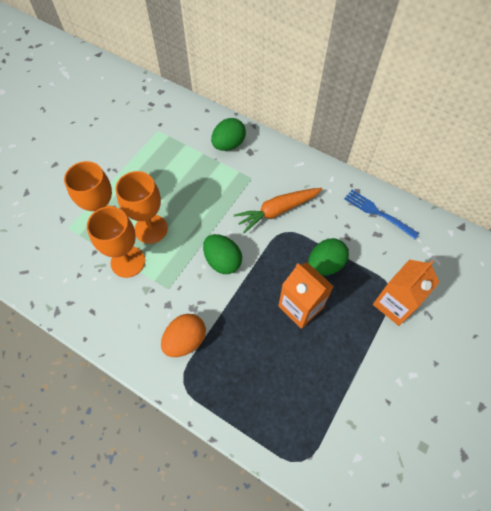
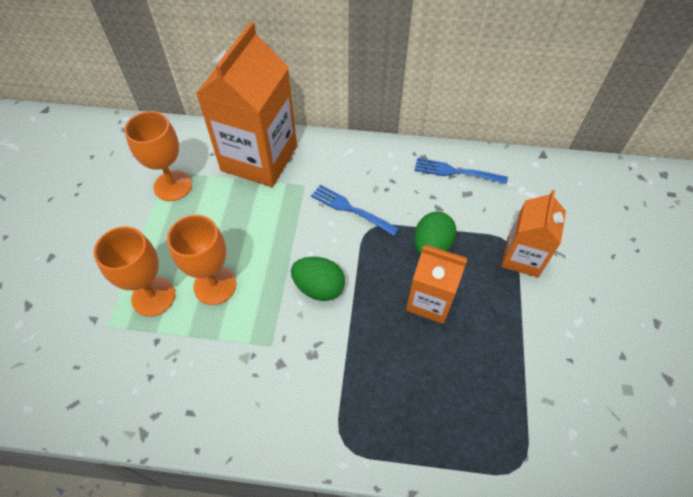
camera: 25 degrees left, 5 degrees down
orange goblet [87,206,145,278] -> orange goblet moved to [124,111,192,201]
orange egg [161,314,206,357] -> none
green egg [211,118,246,151] -> orange carton [196,22,297,187]
orange carrot [234,188,322,233] -> blue fork [311,185,399,236]

